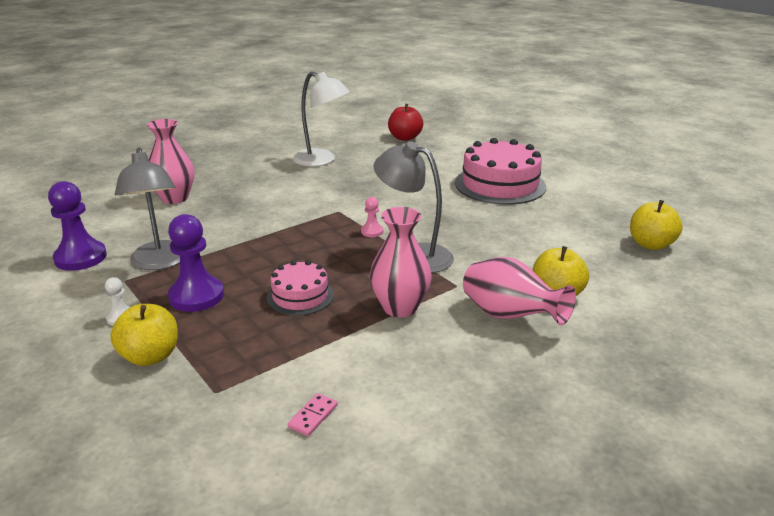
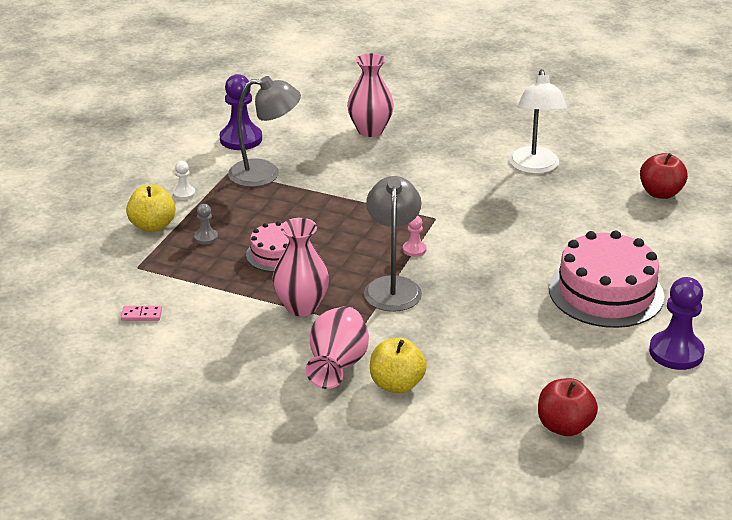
camera: 60 degrees right, 5 degrees up
grey lamp [115,148,180,270] -> grey lamp turned 135 degrees counterclockwise [228,76,301,187]
purple pawn [168,214,224,312] -> purple pawn moved to [649,277,705,370]
yellow apple [630,200,683,250] -> red apple [538,378,598,436]
none -> grey pawn [194,204,218,244]

